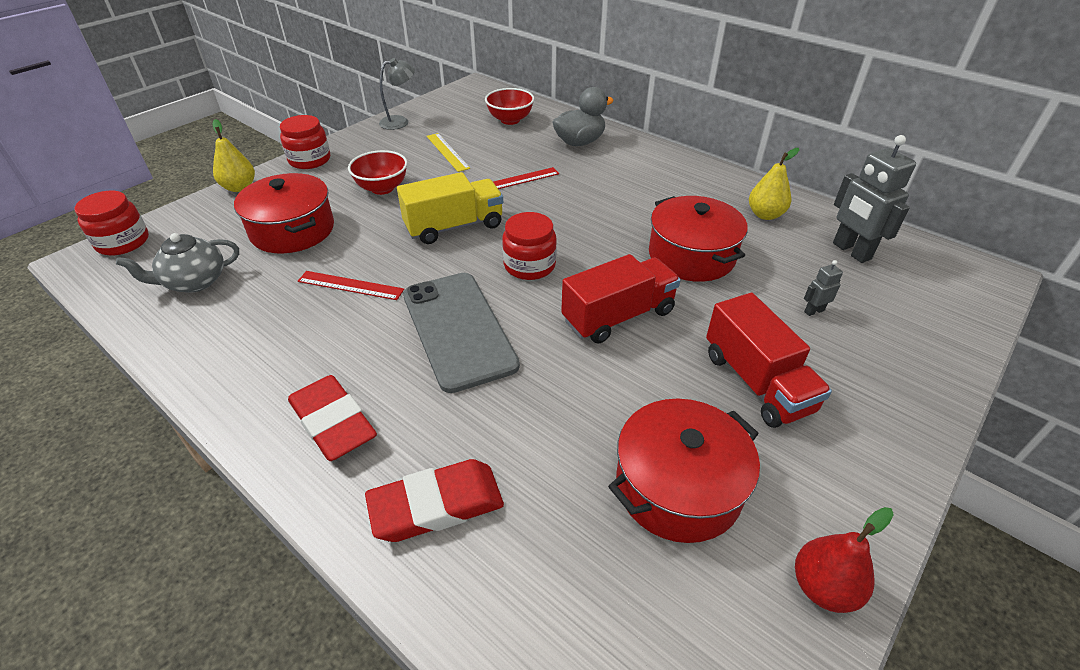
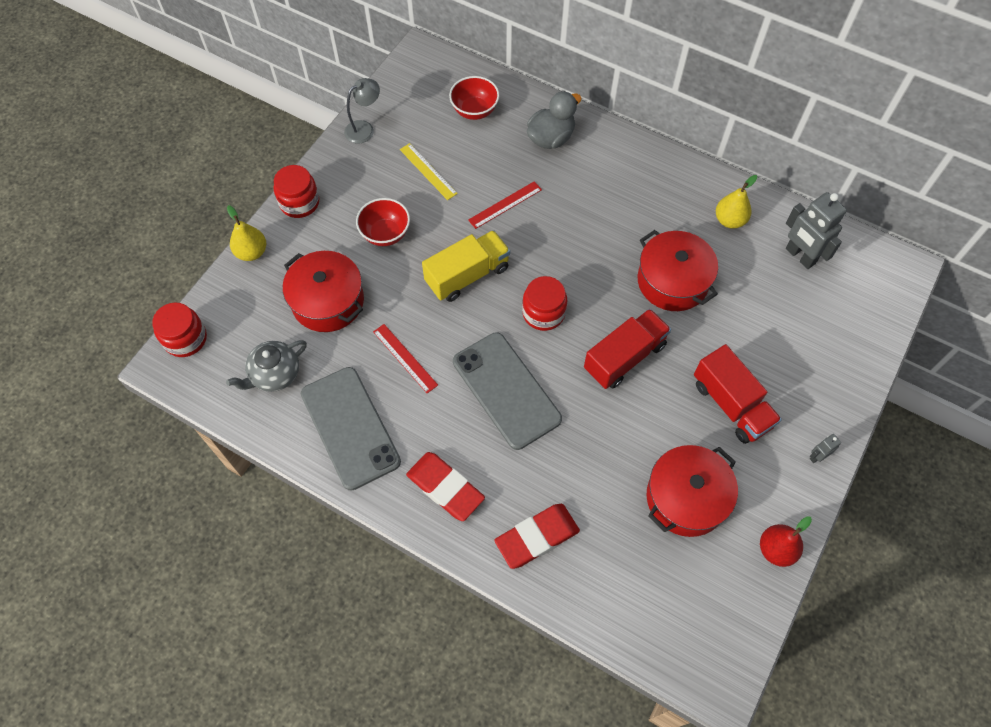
camera: 10 degrees left, 20 degrees up
red ruler [298,271,404,300] -> red ruler turned 45 degrees clockwise [373,324,438,393]
grey robot [804,260,843,316] -> grey robot moved to [810,434,841,463]
none -> grey phone [301,367,401,490]

